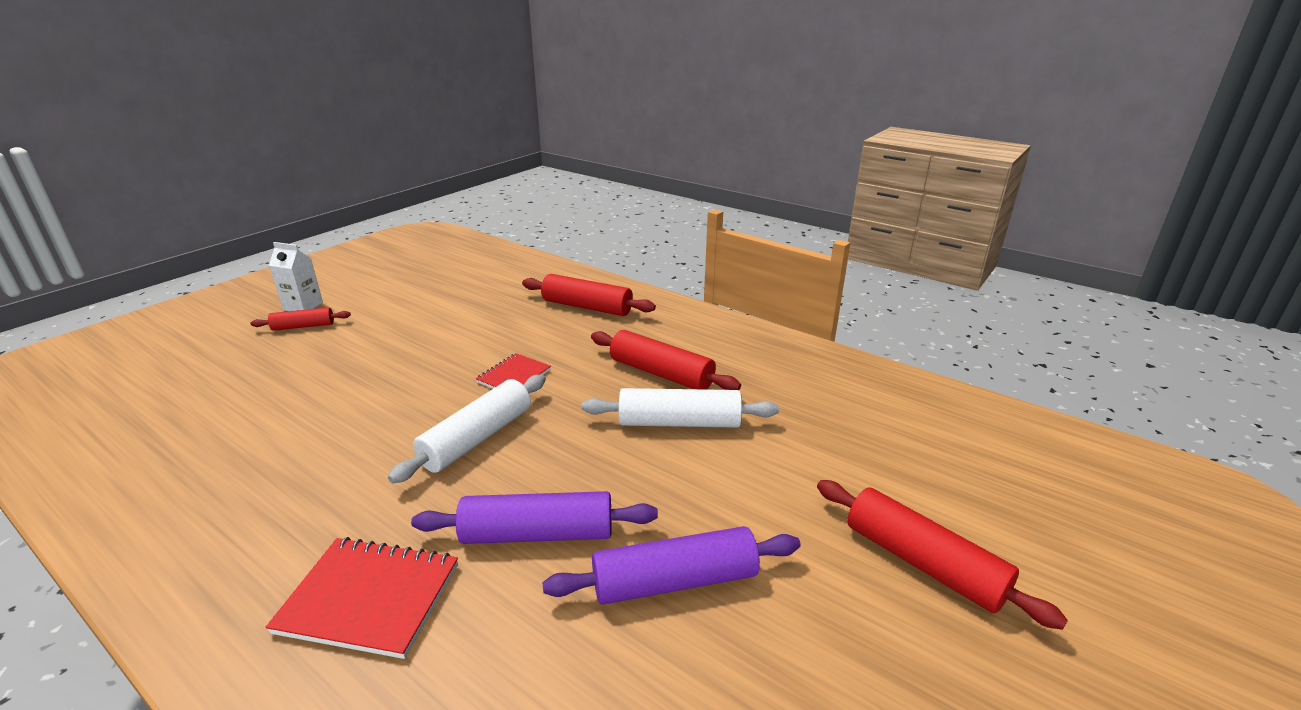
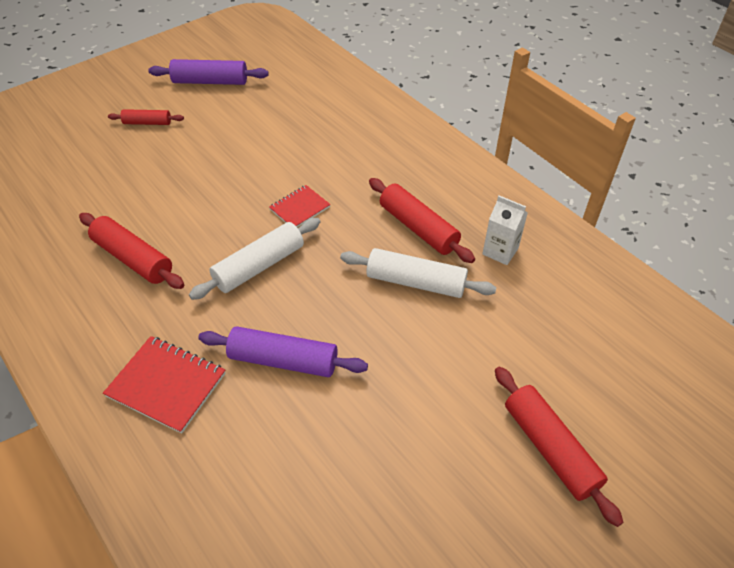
camera: 15 degrees right, 20 degrees up
white carton [269,242,323,311] -> white carton moved to [482,196,528,265]
red rolling pin [522,274,656,316] -> red rolling pin moved to [79,213,184,289]
purple rolling pin [542,526,801,605] -> purple rolling pin moved to [148,59,269,85]

